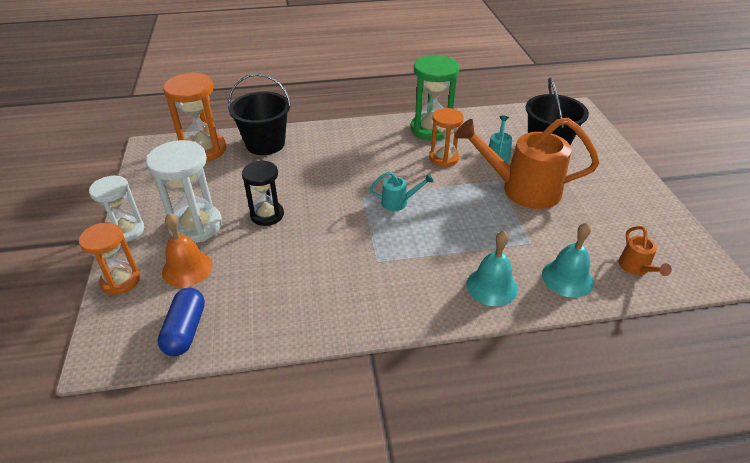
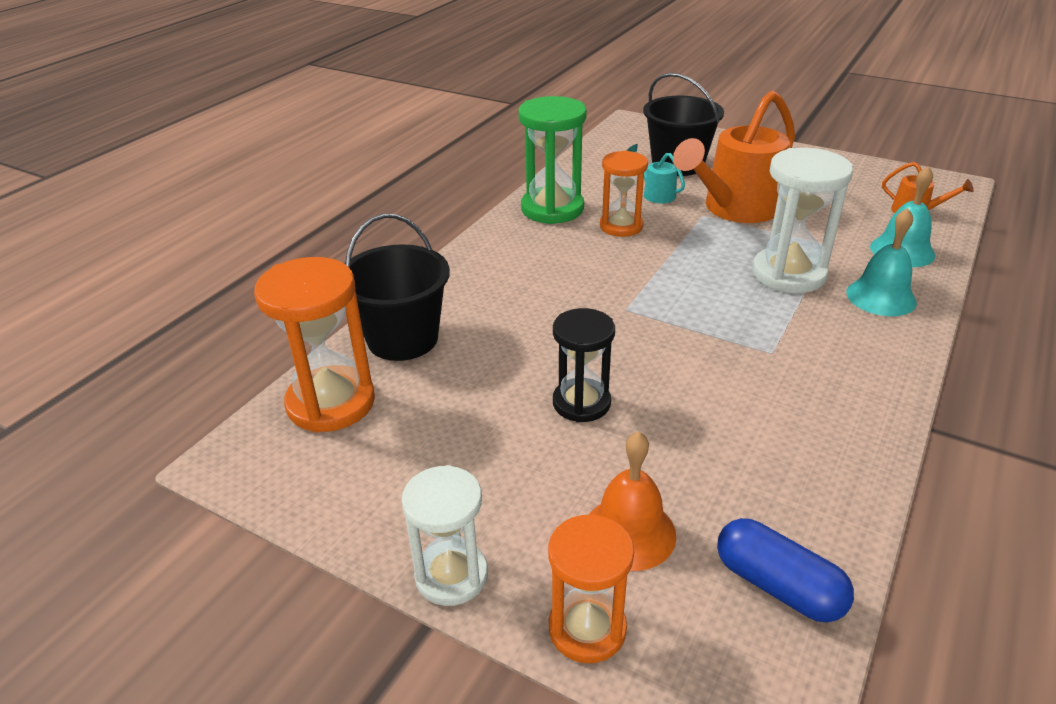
camera: 50 degrees left, 5 degrees down
white hourglass [146,140,222,243] -> white hourglass moved to [752,148,853,293]
turquoise watering can [370,171,434,211] -> none

